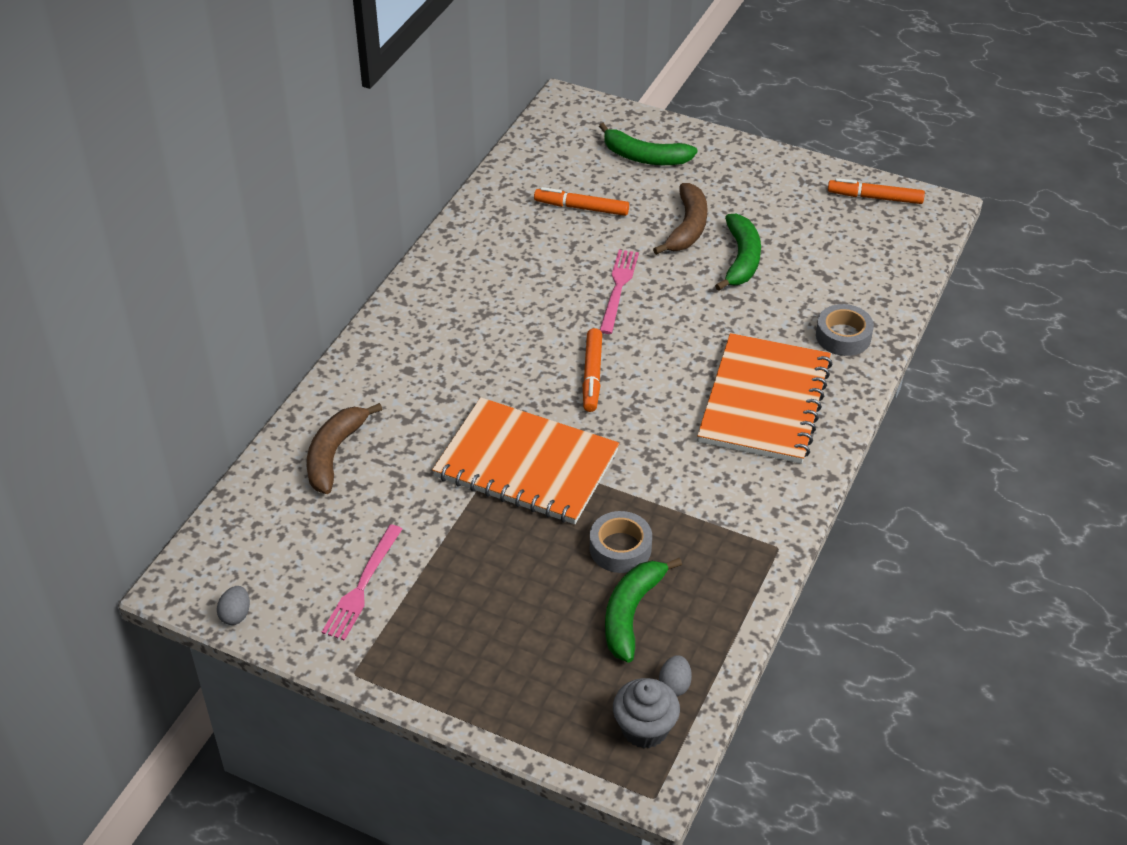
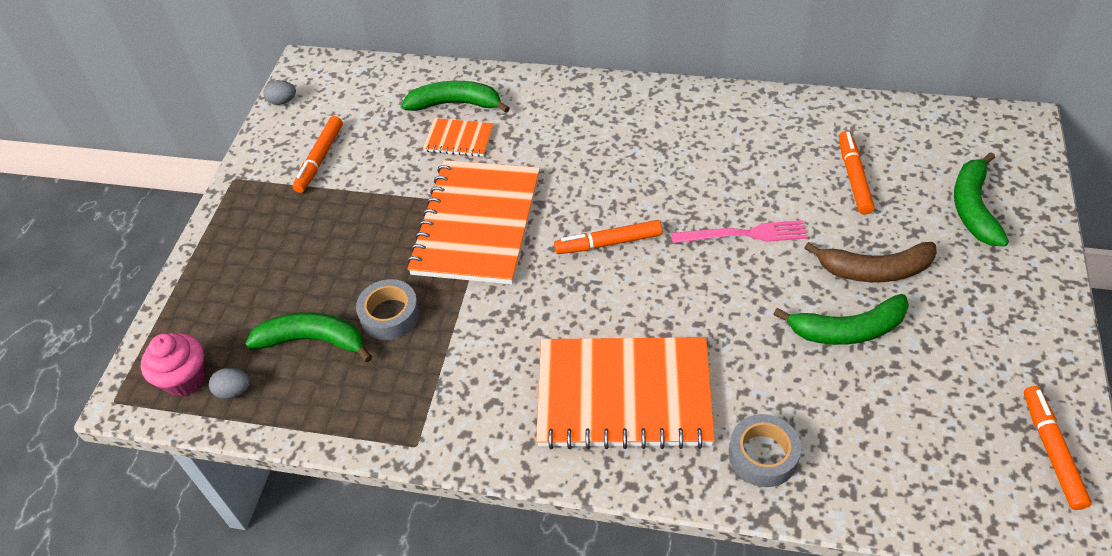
camera: 80 degrees right, 5 degrees up
brown banana [307,403,382,494] -> green banana [402,81,510,113]
pink fork [322,524,402,641] -> orange marker [292,116,343,193]
grey cupcake [613,678,680,749] -> pink cupcake [141,333,206,397]
none -> orange notebook [423,118,494,157]

